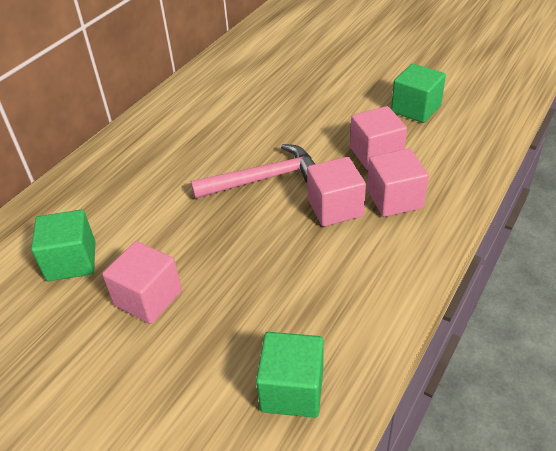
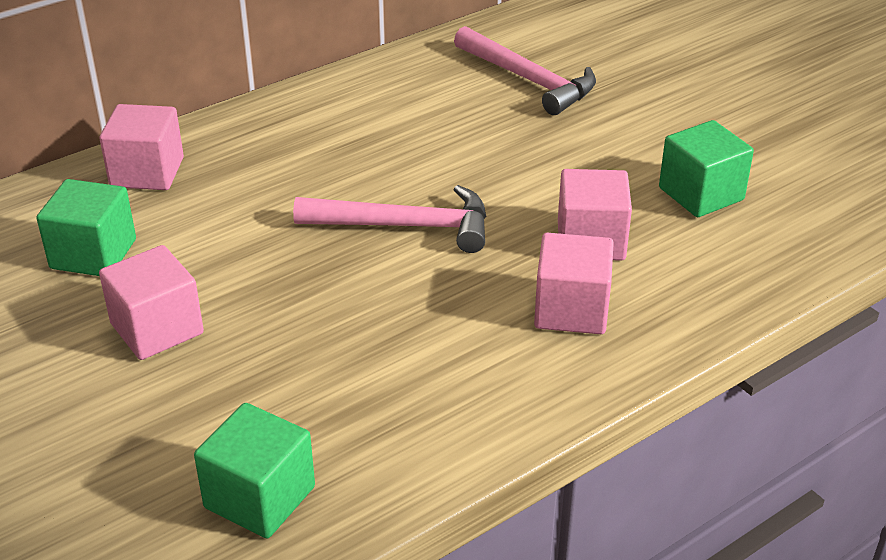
camera: 20 degrees right, 5 degrees down
pink cube [307,157,366,226] -> pink cube moved to [100,104,184,190]
none -> pink hammer [454,26,596,115]

